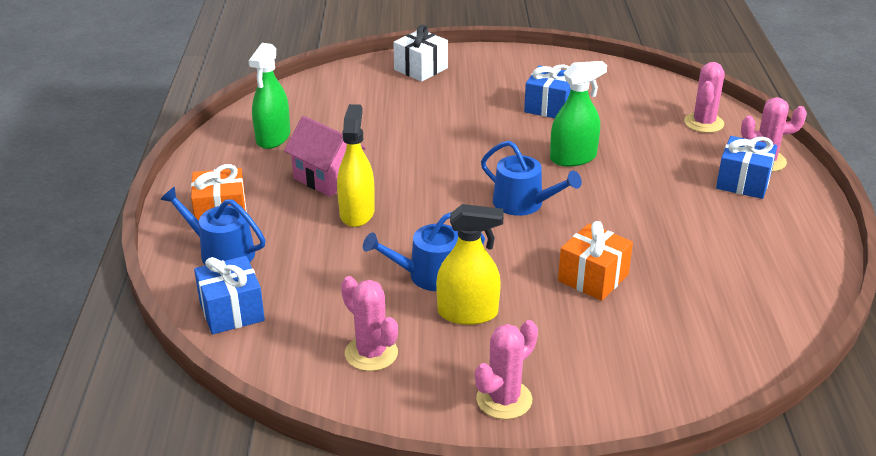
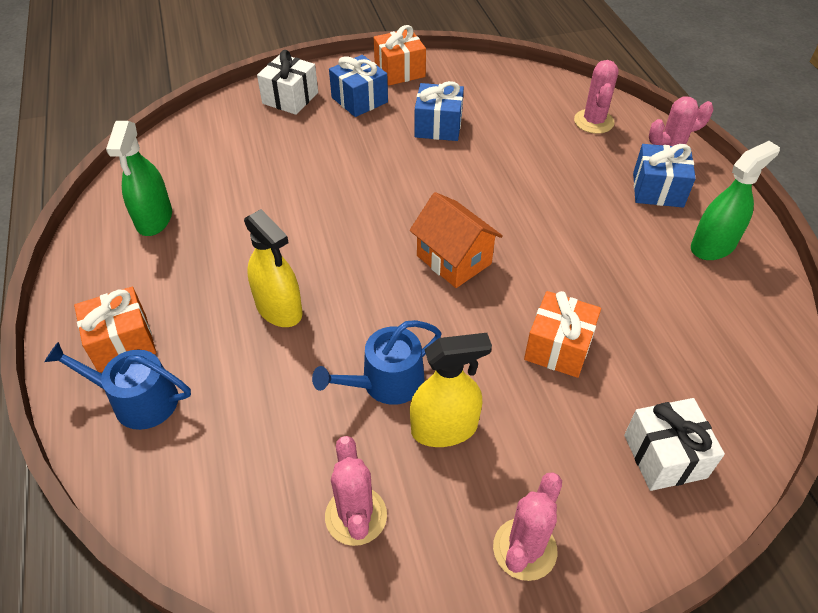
camera: 15 degrees left, 15 degrees up
blue gift [194,256,265,334] -> blue gift moved to [329,55,388,117]
pink house [284,116,366,197] -> none
yellow spray bottle [337,104,375,227] -> yellow spray bottle turned 150 degrees clockwise [244,209,302,327]
pink cactus [341,276,398,371] -> pink cactus turned 45 degrees clockwise [325,436,387,546]
blue watering can [481,141,582,216] -> orange house [410,192,503,288]
green spray bottle [550,61,607,167] -> green spray bottle moved to [691,141,780,260]
none -> orange gift [374,25,426,86]
none -> white gift [624,398,725,491]

